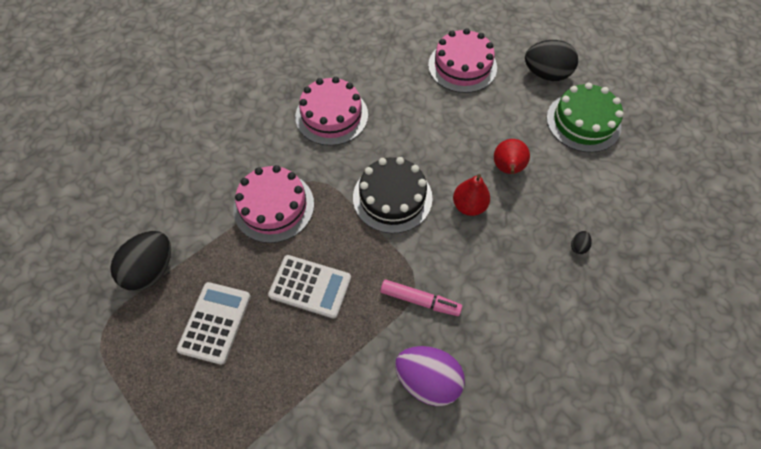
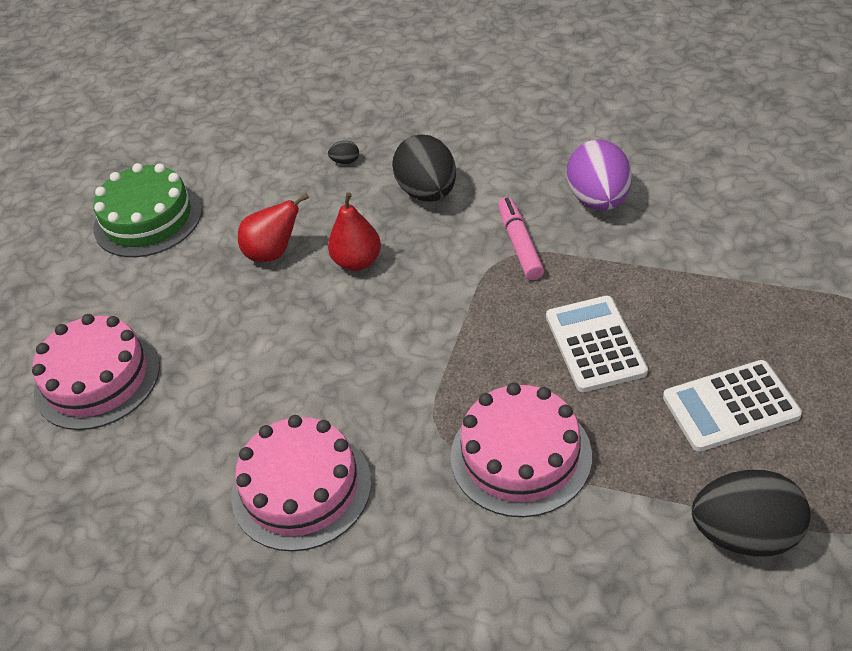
camera: 115 degrees left, 15 degrees down
black cake [353,157,432,233] -> none
black egg [525,40,578,81] -> black egg moved to [392,135,456,202]

